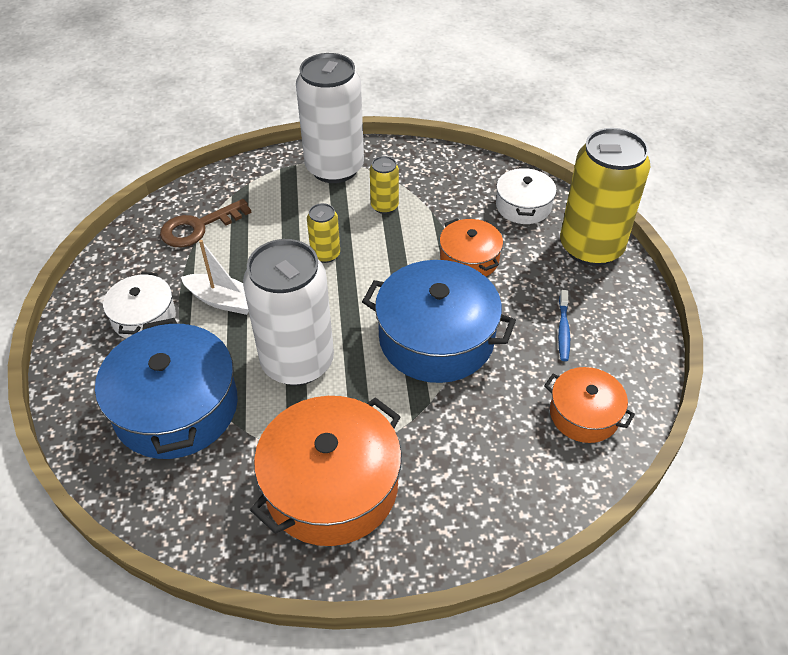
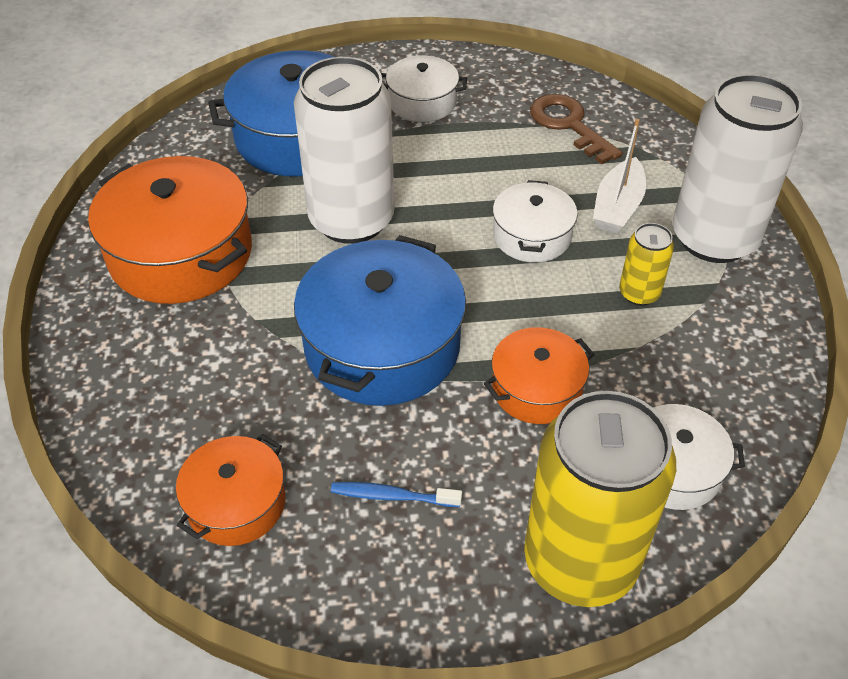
camera: 90 degrees right, 0 degrees up
white boat [181,240,249,315] -> white boat moved to [593,119,646,233]
yellow can [307,203,340,263] -> white pot [493,180,578,263]

